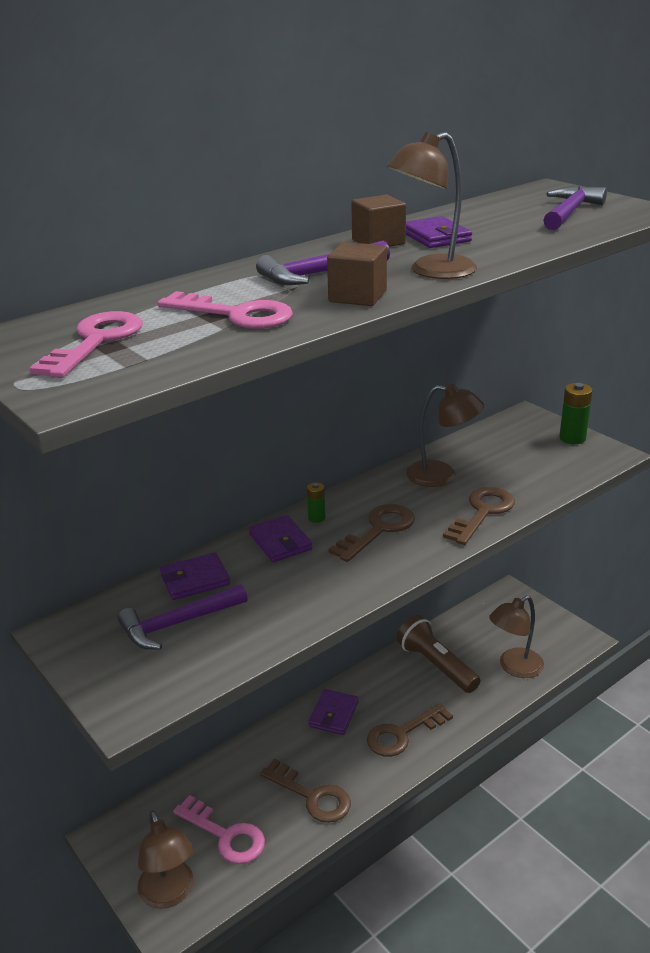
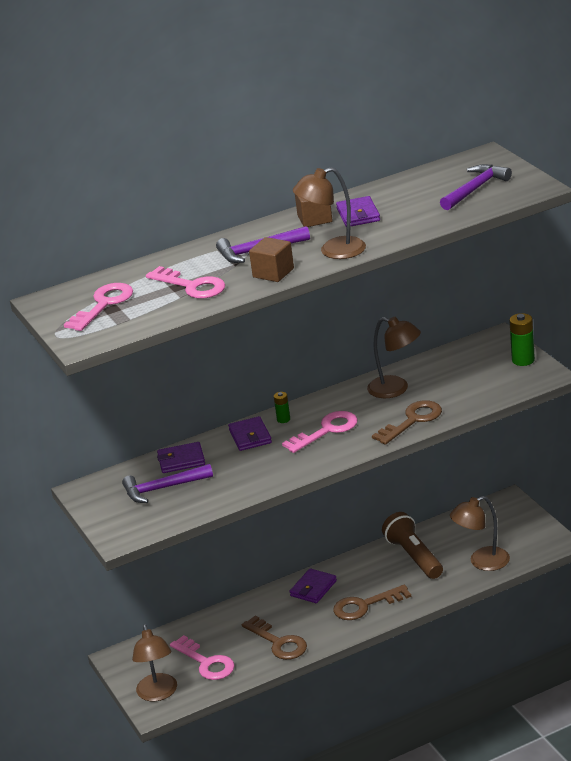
camera: 15 degrees right, 0 degrees up
brown key [328,504,415,562] -> pink key [282,411,358,453]

